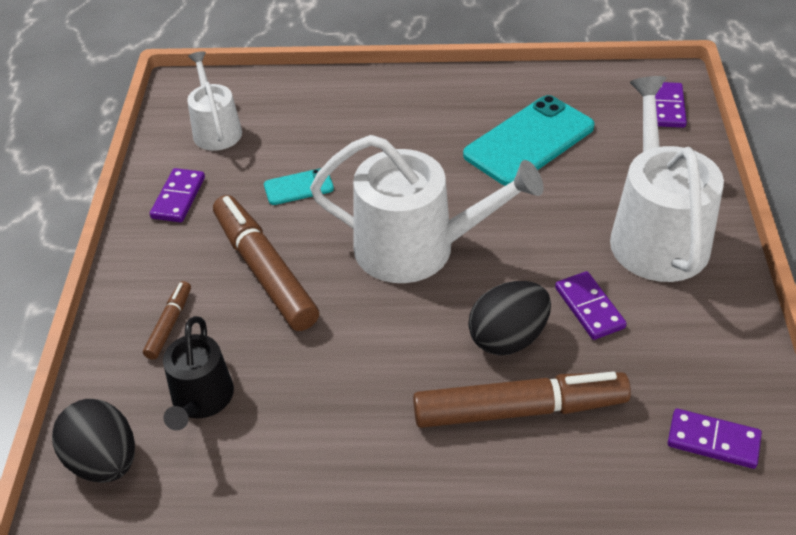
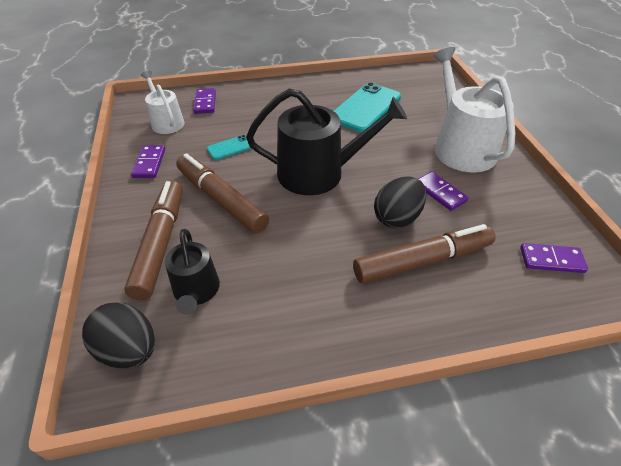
camera: 15 degrees left, 0 degrees up
brown marker [143,281,191,360] -> brown marker [124,180,183,300], size x2.10
white watering can [310,135,543,283] -> black watering can [246,89,407,195]
purple domino [655,82,687,128] -> purple domino moved to [193,88,216,114]

